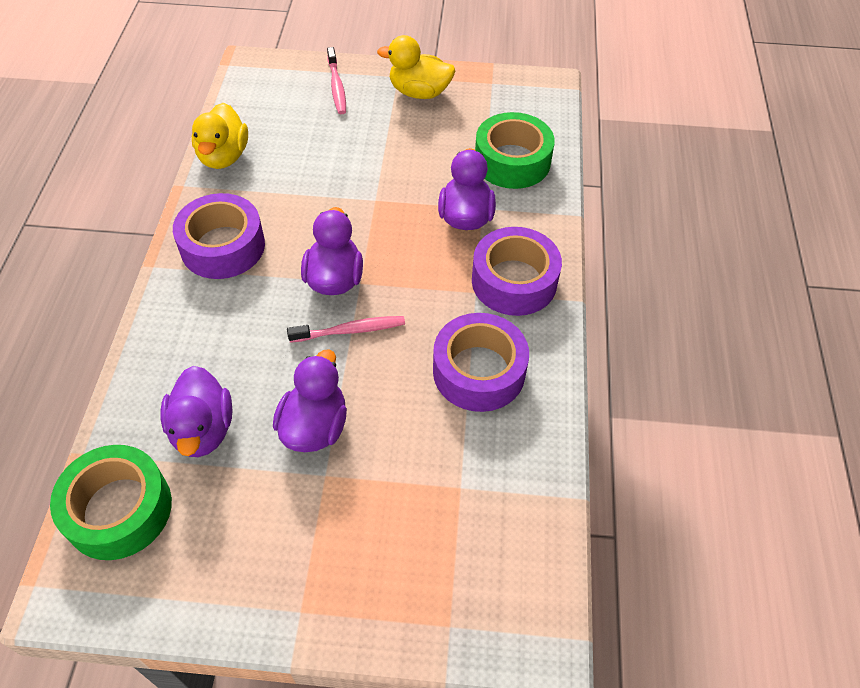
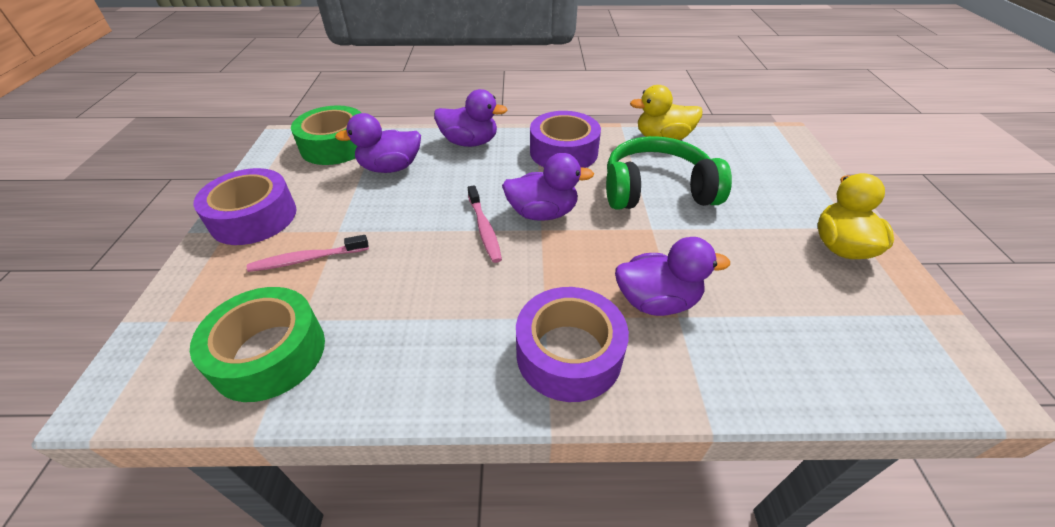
camera: 85 degrees right, 10 degrees down
purple duck [273,349,347,452] -> purple duck moved to [434,89,507,147]
pink toothbrush [327,47,346,114] -> pink toothbrush moved to [247,235,369,272]
purple tape [433,313,529,412] -> purple tape moved to [193,168,297,245]
green tape [475,112,555,189] -> green tape moved to [190,287,325,402]
none -> green headphones [606,136,732,209]

